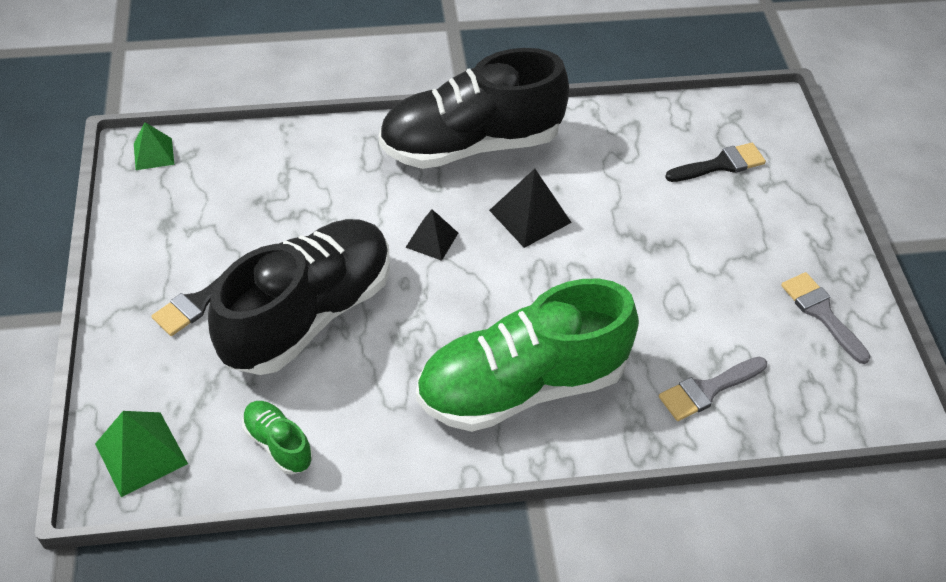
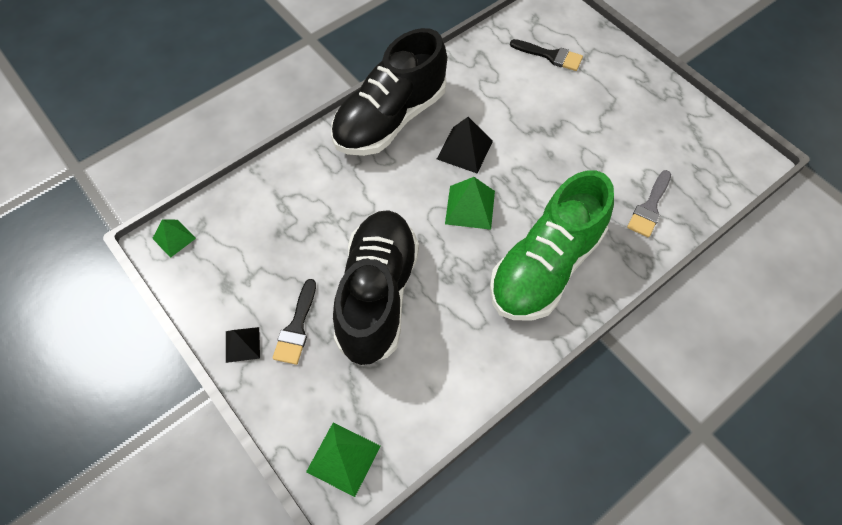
camera: 30 degrees left, 10 degrees up
green shoe [242,401,313,475] -> none
black pyramid [405,209,458,261] -> black pyramid moved to [226,327,260,363]
black brush [665,143,766,182] -> black brush turned 75 degrees clockwise [510,39,583,71]
grey brush [781,272,870,364] -> none
none -> green pyramid [445,177,495,230]

